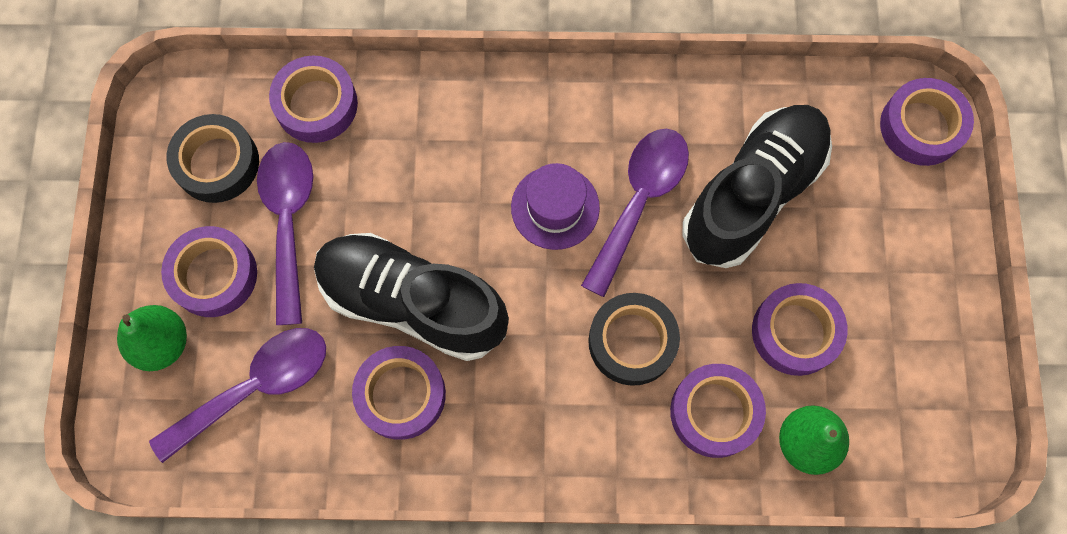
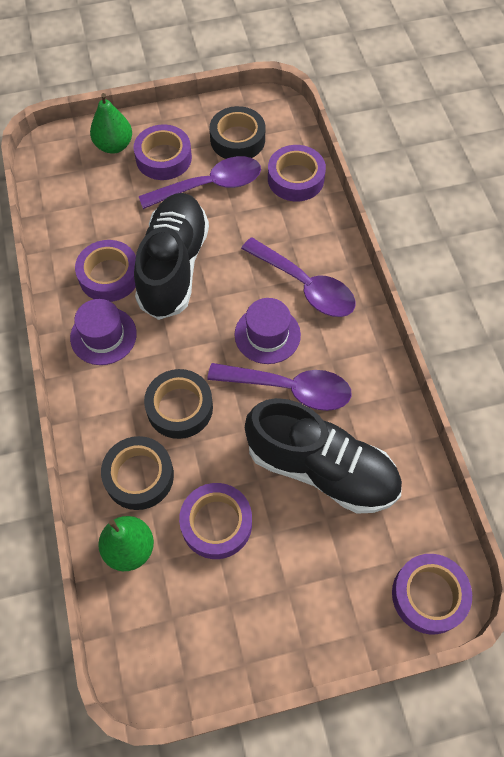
camera: 75 degrees right, 10 degrees down
purple spoon [149,328,326,463] -> purple spoon moved to [241,237,355,317]
purple tape [670,364,766,458] -> black tape [101,436,174,510]
none -> purple hat [70,299,137,365]

